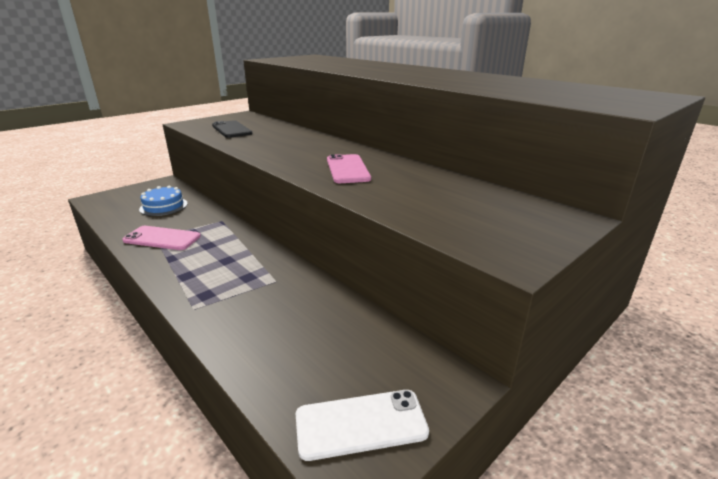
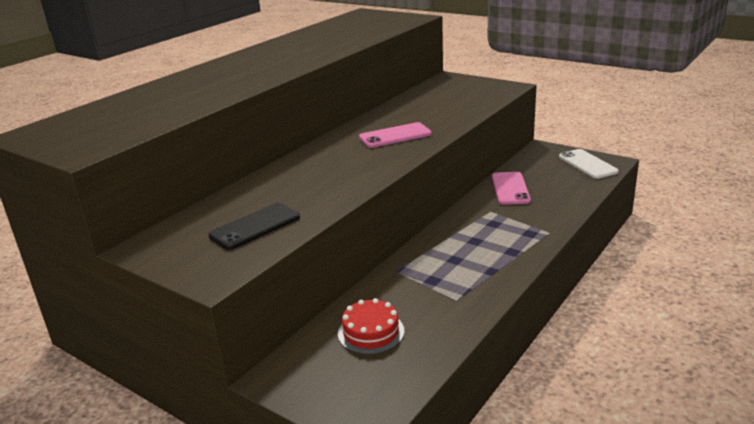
camera: 100 degrees left, 0 degrees up
pink phone [122,226,201,250] -> pink phone moved to [492,172,531,205]
blue cake [139,186,188,216] -> red cake [338,298,405,354]

